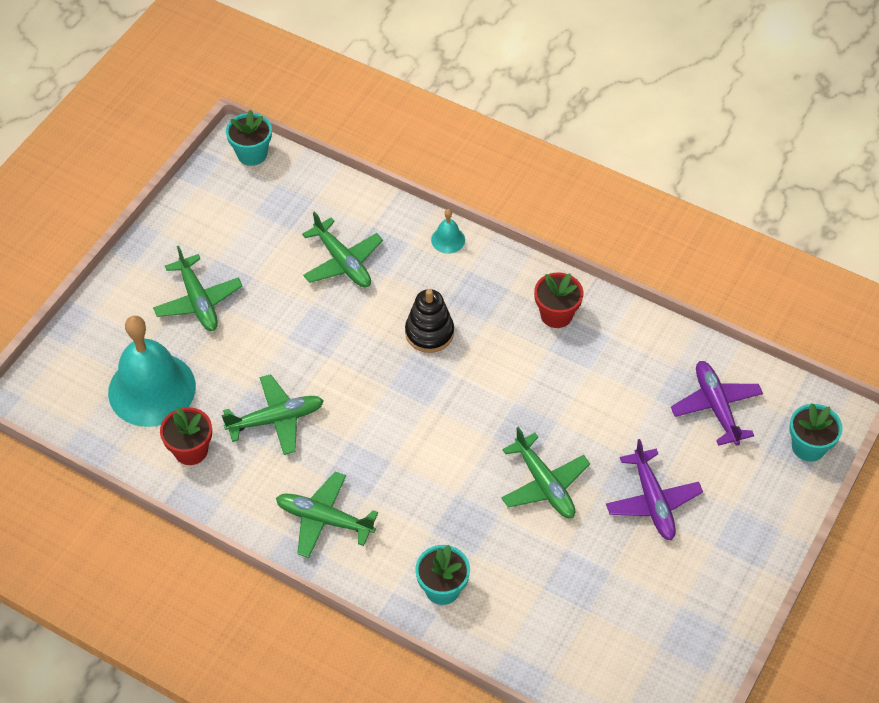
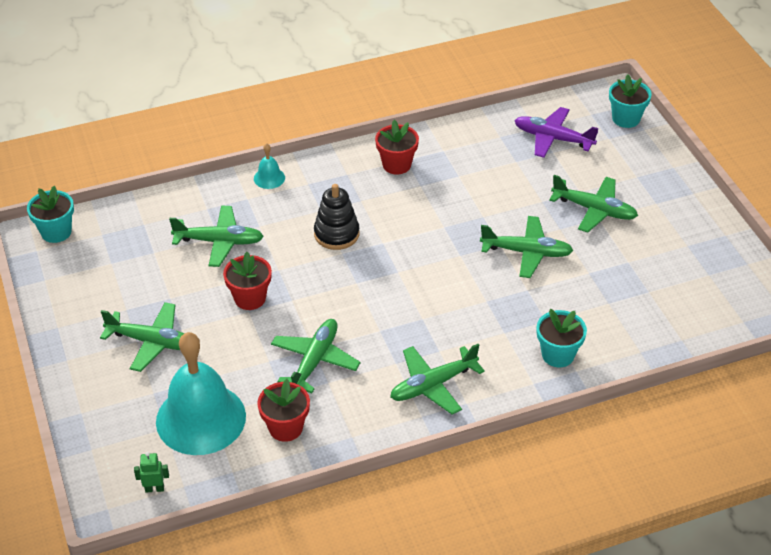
camera: 50 degrees left, 10 degrees down
purple plane [606,439,703,540] -> green plane [549,175,638,233]
none -> green robot [134,452,169,493]
none -> red flower pot [223,252,272,310]

